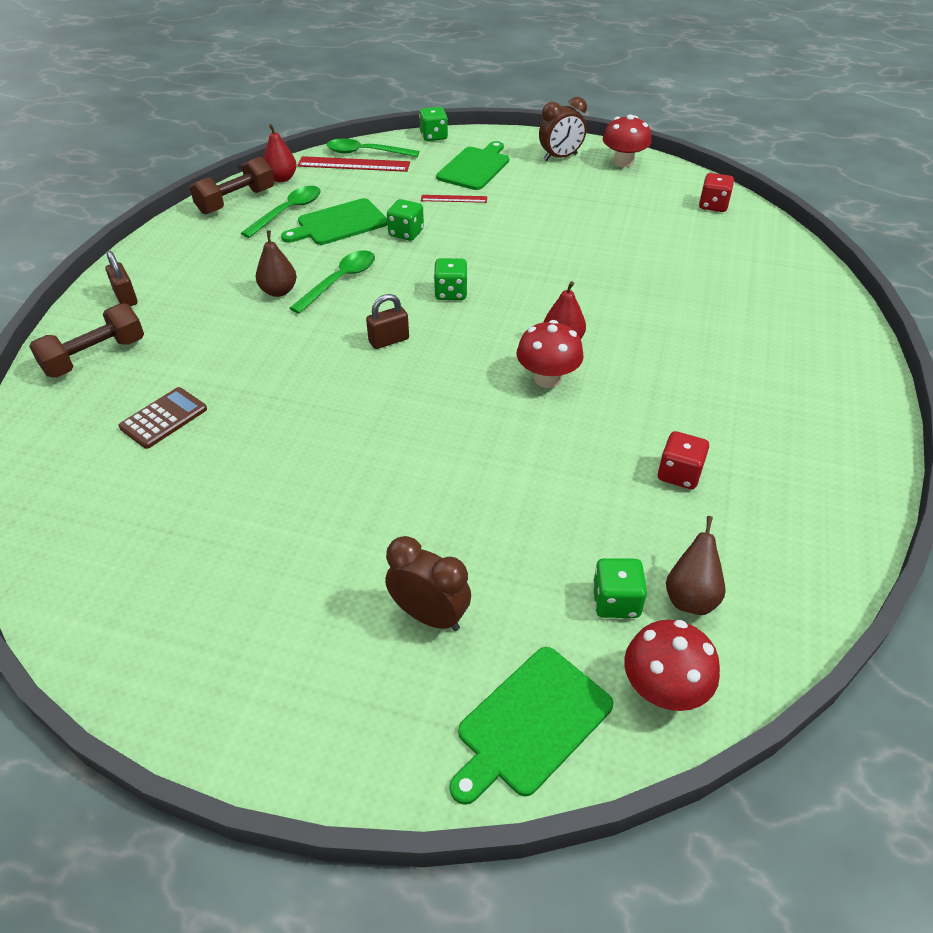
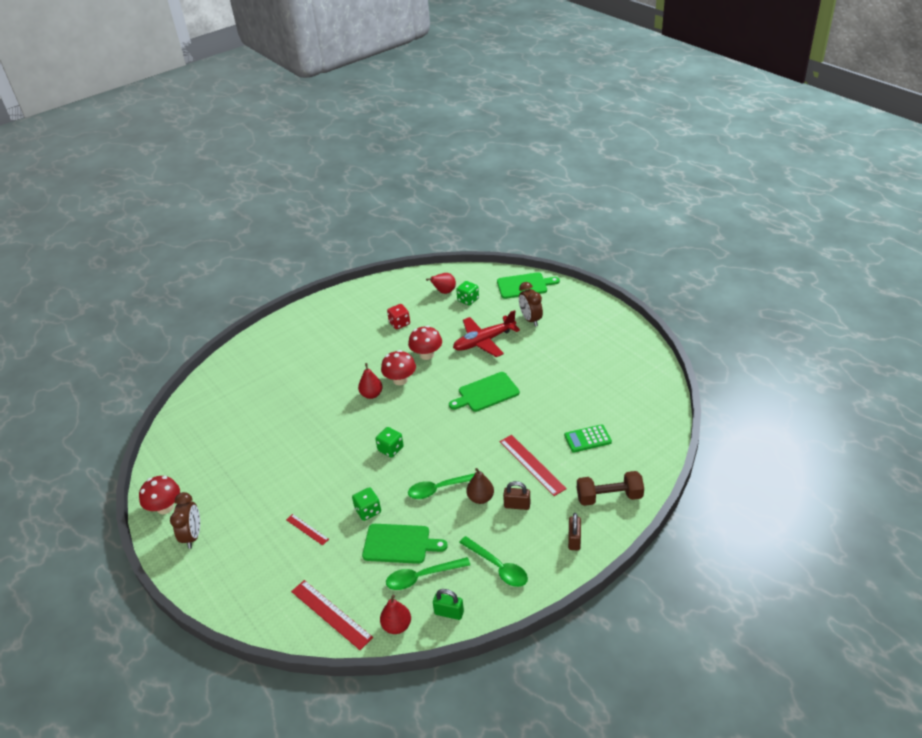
camera: 140 degrees left, 5 degrees down
brown calculator [118,387,207,449] -> green calculator [564,424,612,453]
brown dumbbell [190,157,274,214] -> green padlock [433,589,464,620]
green spoon [327,139,419,157] -> green spoon moved to [459,536,528,587]
brown padlock [366,294,409,349] -> brown padlock moved to [503,481,530,510]
green dice [419,107,448,141] -> none
green cutting board [436,141,509,190] -> green cutting board moved to [449,372,520,412]
brown clock [539,97,587,161] -> brown clock turned 75 degrees clockwise [170,492,200,549]
red mushroom [624,620,720,711] -> red mushroom moved to [408,325,442,360]
brown pear [666,516,726,615] -> red pear [426,273,456,294]
red dice [699,173,734,212] -> none
none -> red plane [453,310,520,357]
none -> red ruler [500,435,567,496]

